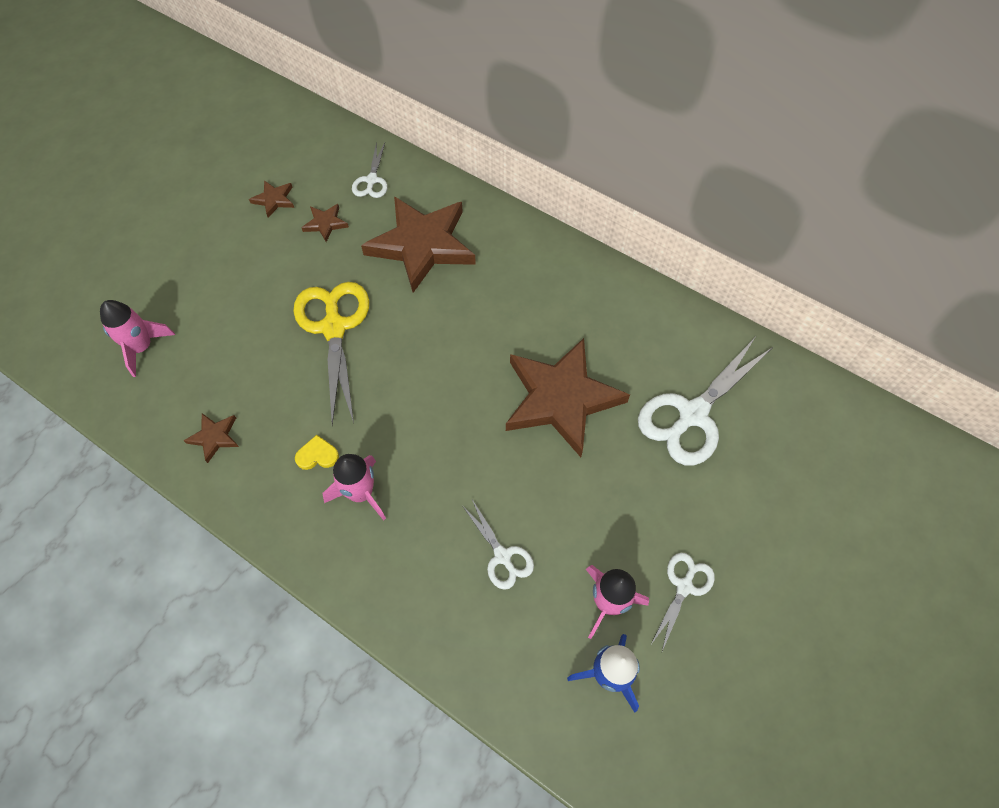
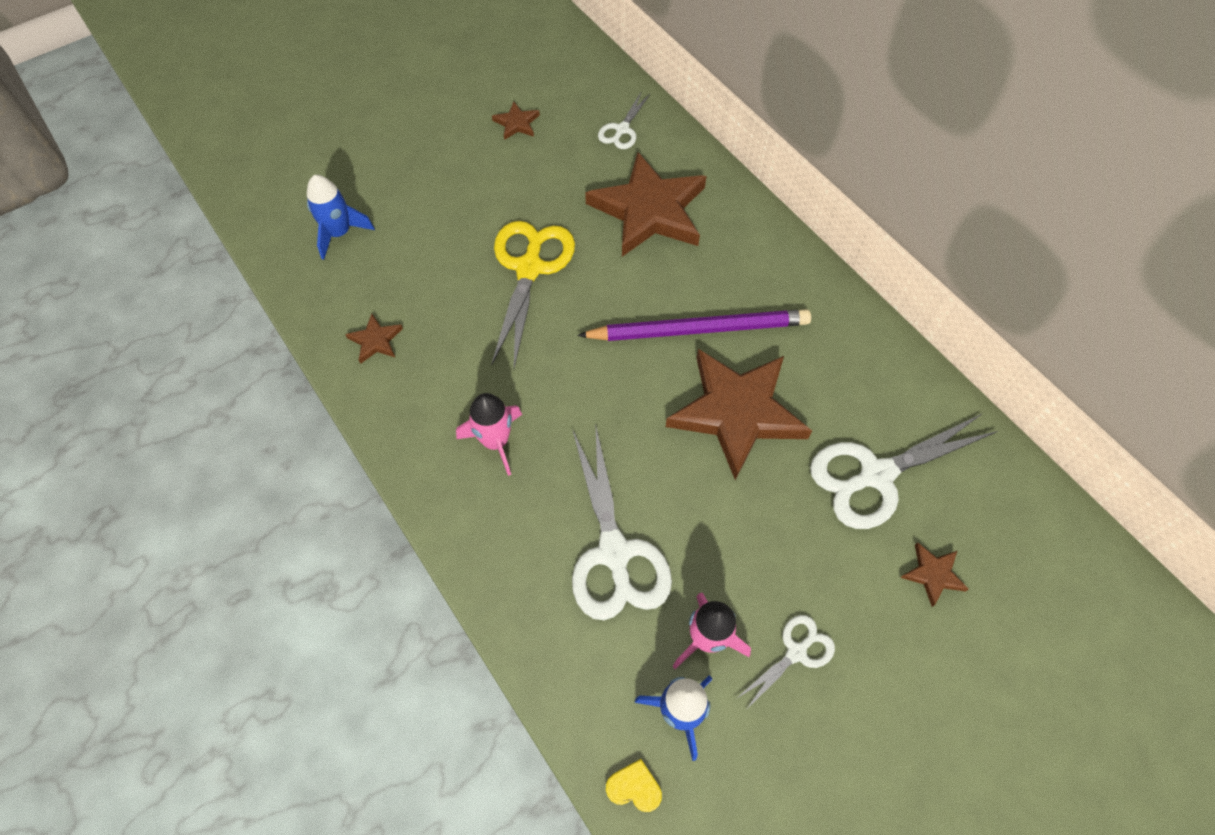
camera: 20 degrees right, 0 degrees up
pink rocket [100,300,175,377] -> blue rocket [307,175,375,260]
yellow heart [295,435,339,470] -> yellow heart moved to [606,759,662,812]
brown star [302,204,349,242] -> brown star moved to [901,542,969,607]
white scissors [462,500,534,590] -> white scissors [572,423,672,620], size x1.91
none -> purple pencil [577,309,811,341]

